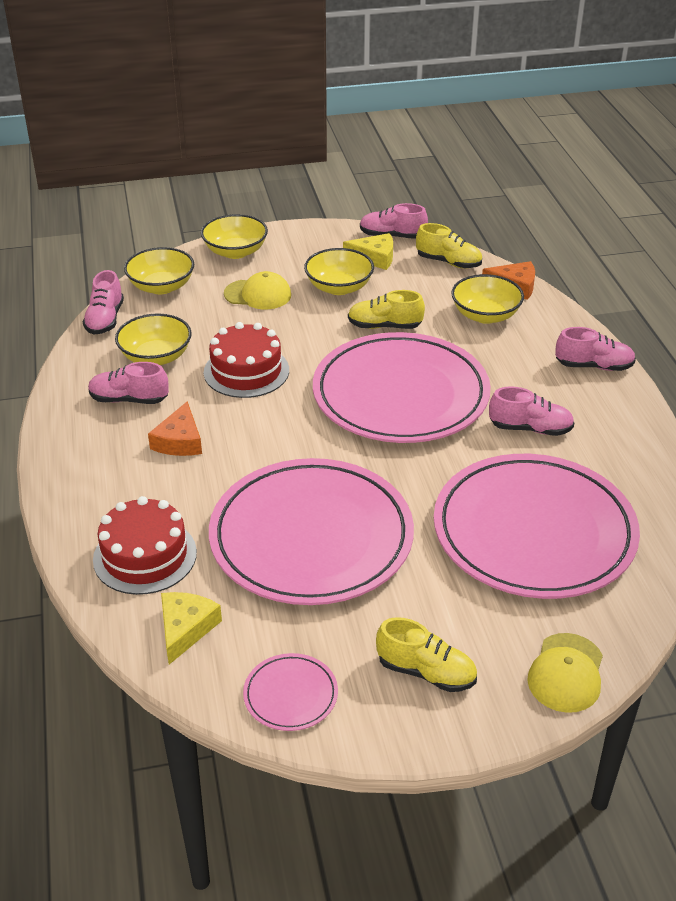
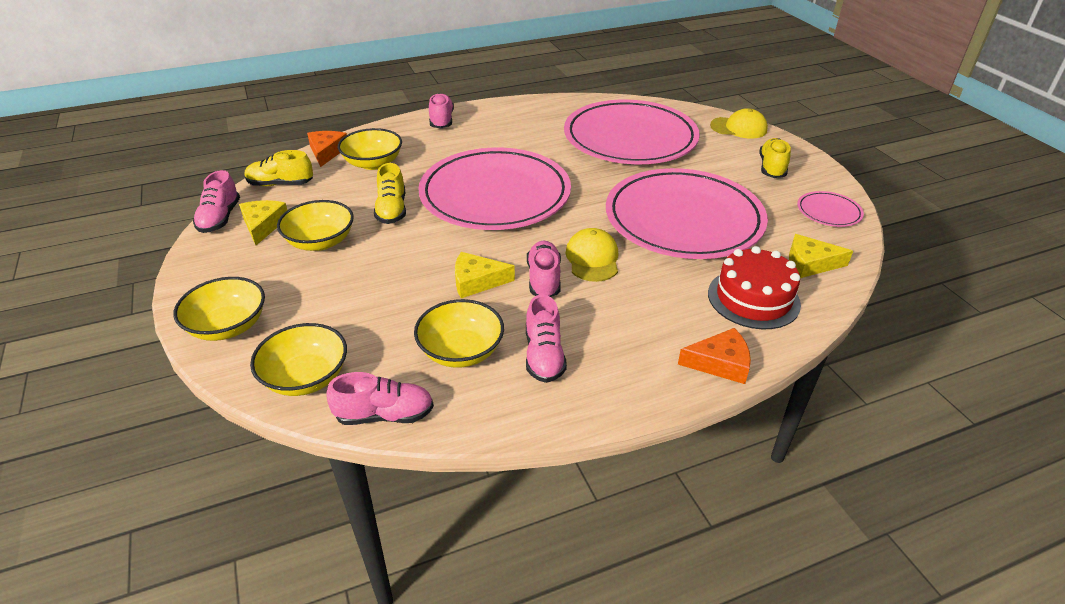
camera: 100 degrees left, 0 degrees up
orange cheese [148,401,202,456] -> orange cheese moved to [678,328,751,384]
red cake [204,322,289,398] -> yellow cheese [455,252,515,298]
yellow cap [224,271,291,309] -> yellow cap moved to [566,228,618,282]
yellow shoe [416,223,482,268] -> yellow shoe turned 105 degrees counterclockwise [245,150,313,186]
pink shoe [489,387,574,436] -> pink shoe moved to [527,241,561,297]

